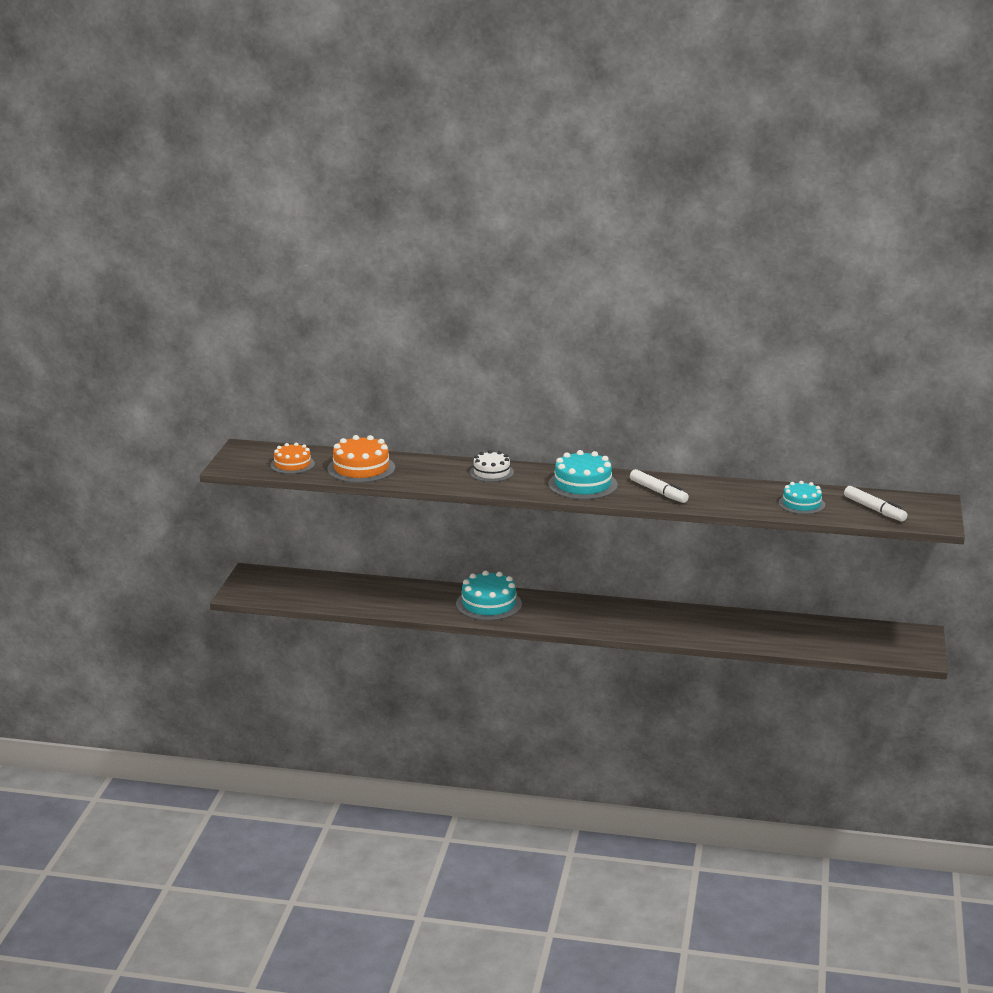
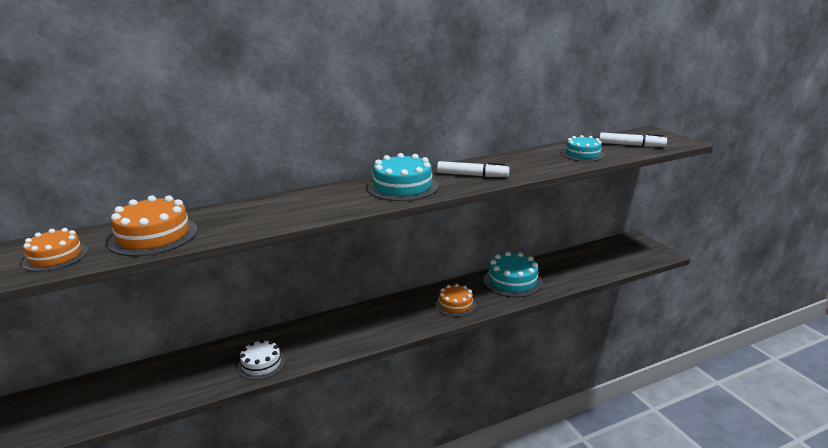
camera: 35 degrees left, 0 degrees up
turquoise cake [456,571,522,621] -> turquoise cake moved to [484,252,543,297]
white cake [470,450,514,482] -> white cake moved to [237,339,285,380]
none -> orange cake [436,284,476,317]

